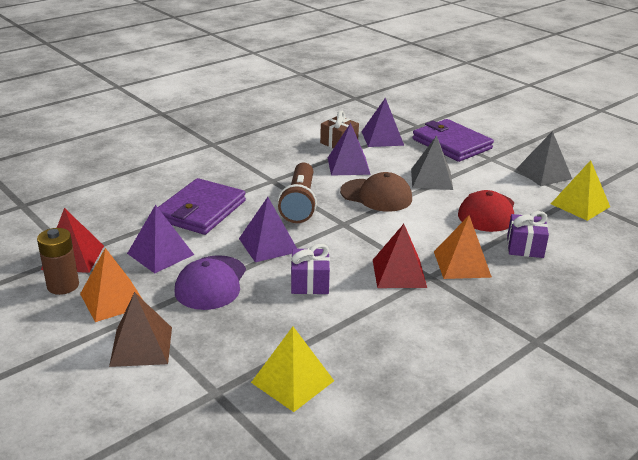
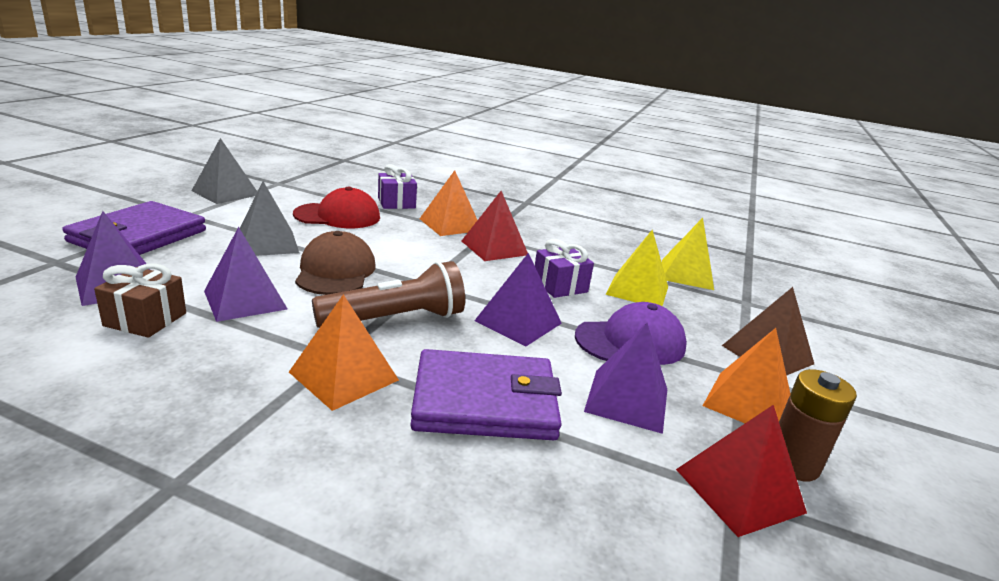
camera: 120 degrees left, 5 degrees down
yellow pyramid [551,160,610,221] -> yellow pyramid moved to [605,230,668,306]
none -> orange pyramid [289,294,399,411]

